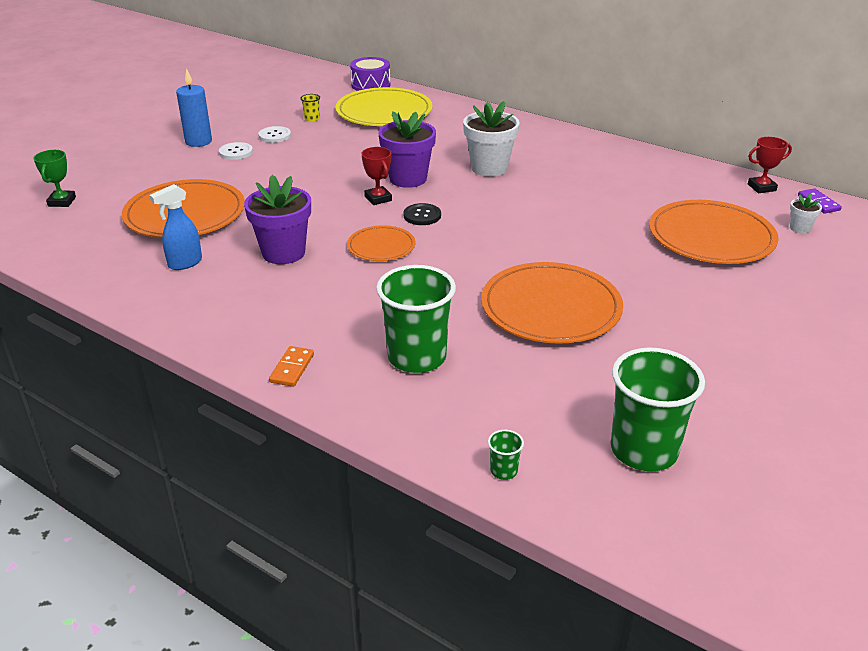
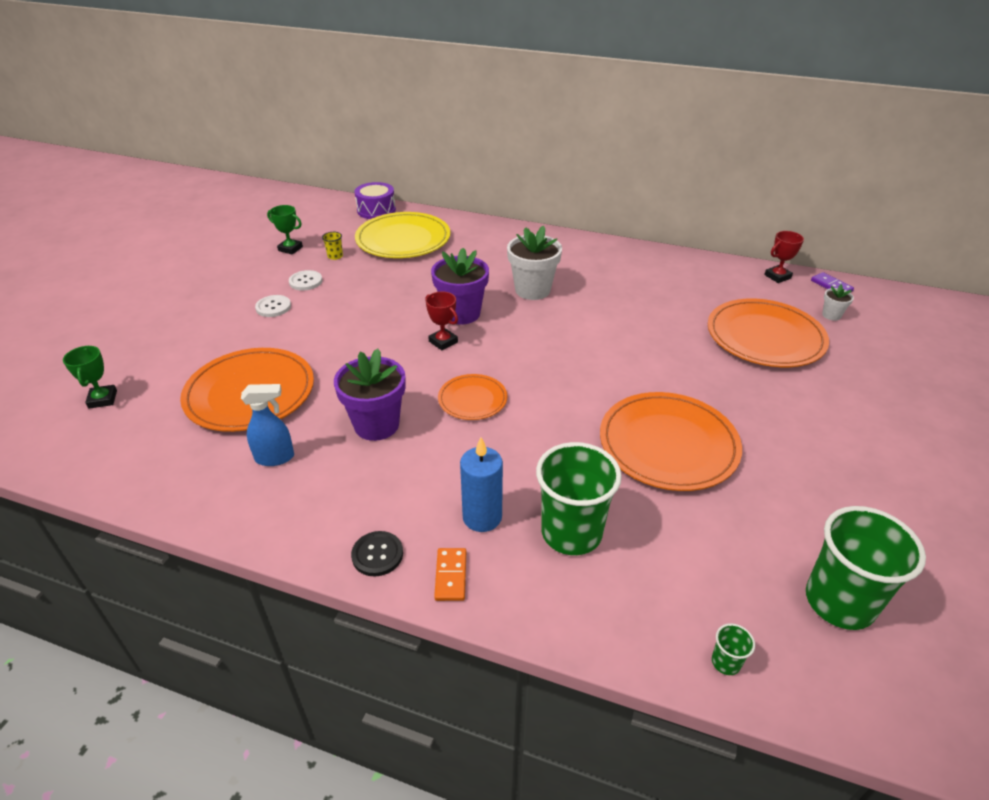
camera: 15 degrees left, 5 degrees up
blue spray bottle [149,184,202,270] -> blue spray bottle turned 135 degrees counterclockwise [241,384,294,466]
blue candle [176,68,212,147] -> blue candle moved to [460,437,503,532]
black button [403,203,441,225] -> black button moved to [351,531,403,576]
none -> green trophy [267,205,303,255]

